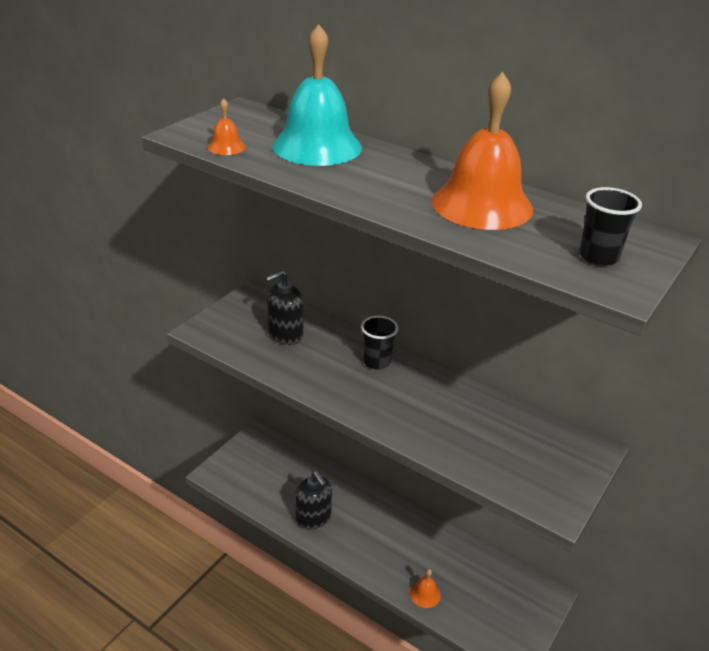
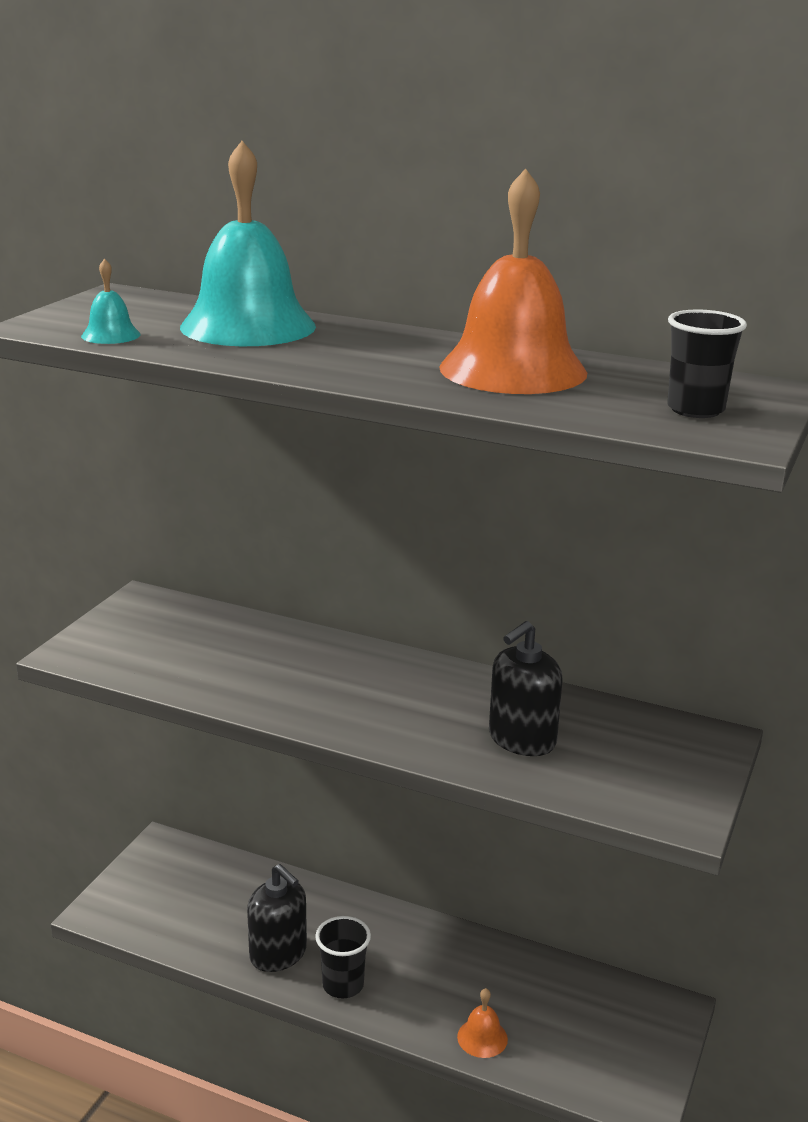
camera: 10 degrees left, 10 degrees down
orange bell [207,98,246,155] -> turquoise bell [81,258,141,344]
black soap dispenser [265,270,303,345] -> black soap dispenser moved to [489,621,562,756]
black cup [361,316,398,370] -> black cup moved to [315,916,371,998]

